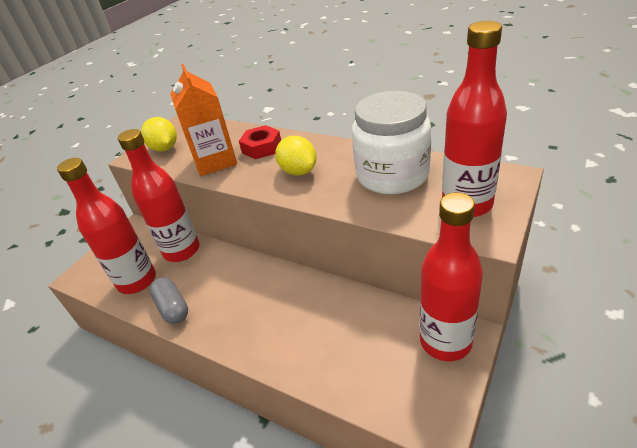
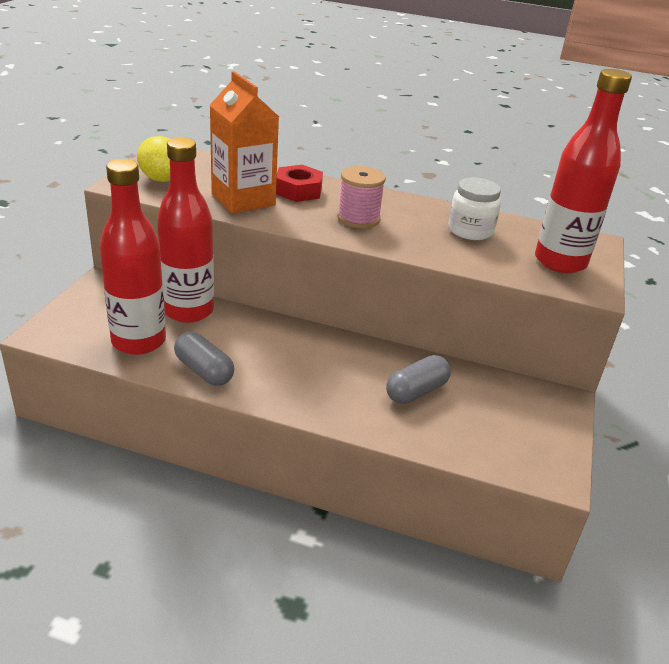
camera: 20 degrees left, 5 degrees down
yellow lemon [275,136,316,176] -> pink spool [337,166,386,228]
white jar [352,91,431,194] -> white jar [448,177,501,240], size x0.56
red bottle [420,193,483,361] -> none
none -> grey capsule [386,355,451,404]

